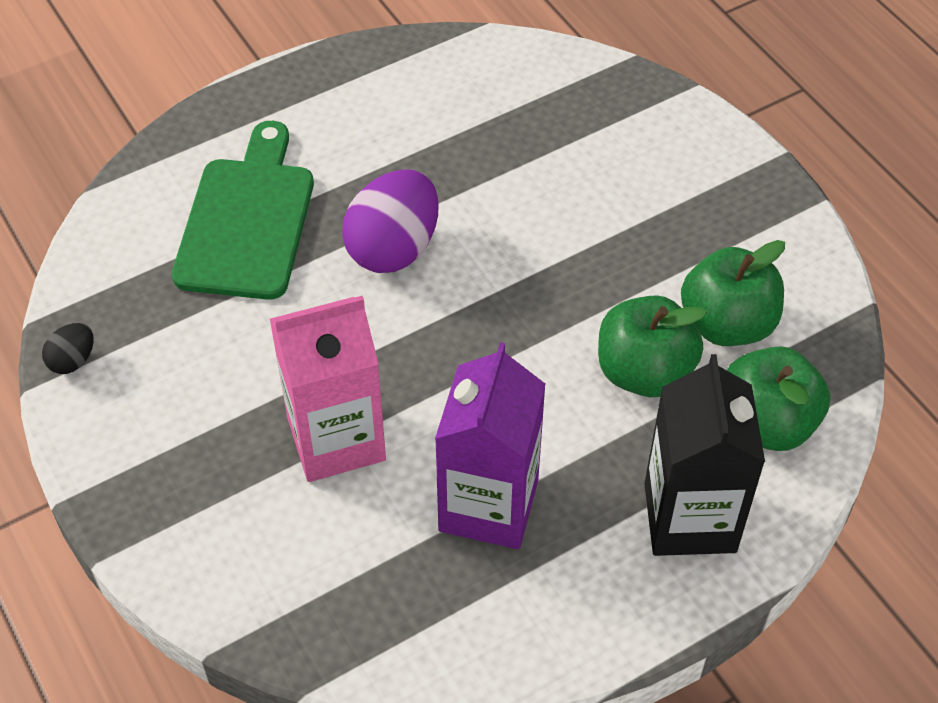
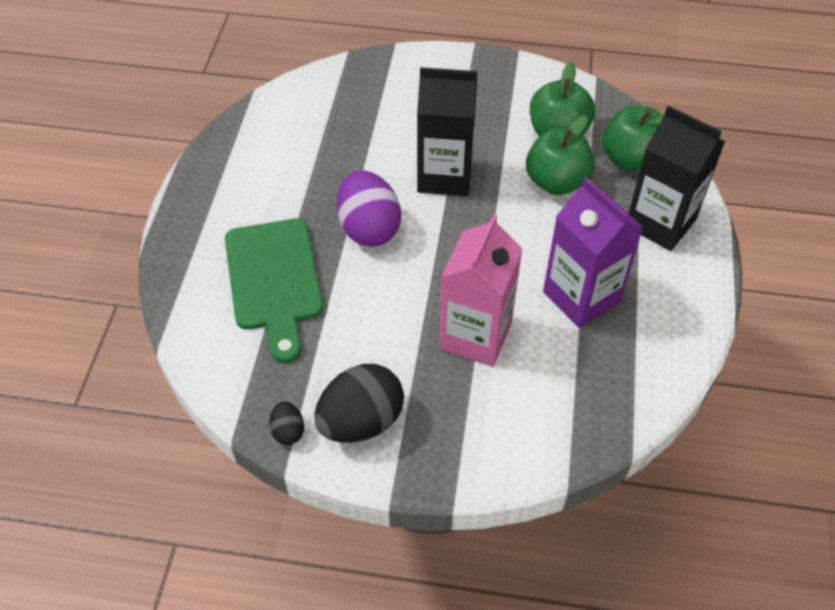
camera: 50 degrees left, 0 degrees up
green cutting board [172,121,314,300] -> green cutting board turned 150 degrees counterclockwise [225,219,323,363]
none -> black egg [314,364,404,443]
none -> black carton [417,67,477,196]

